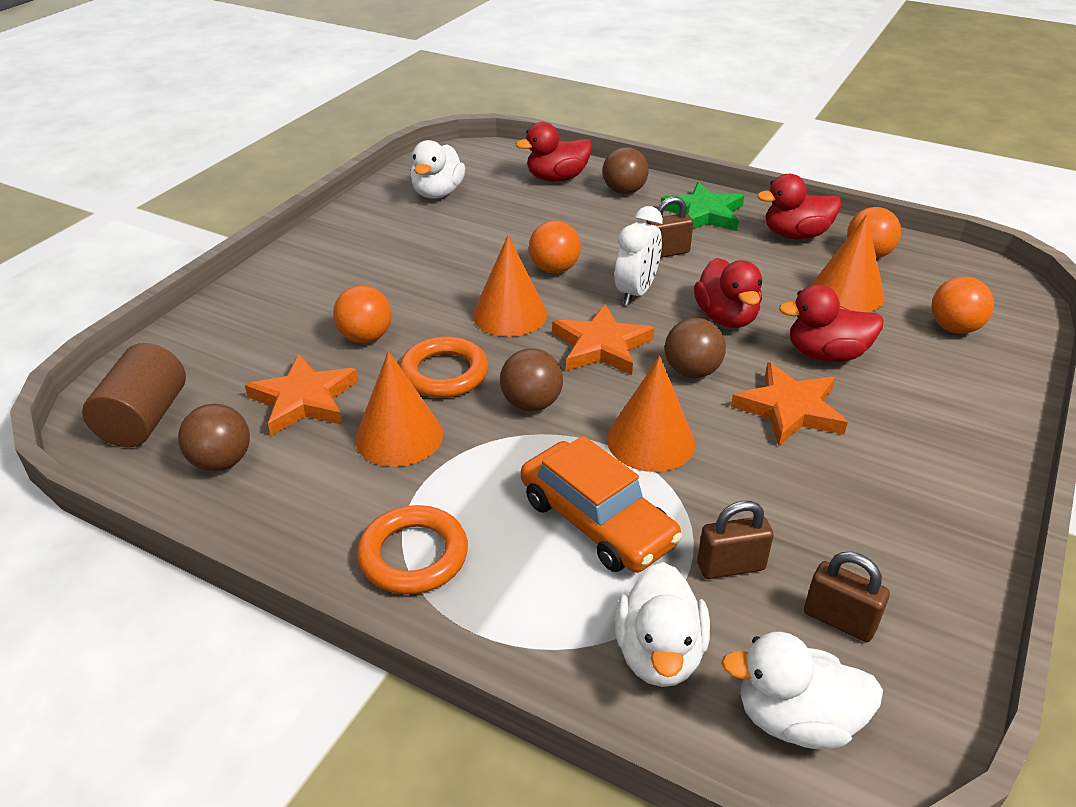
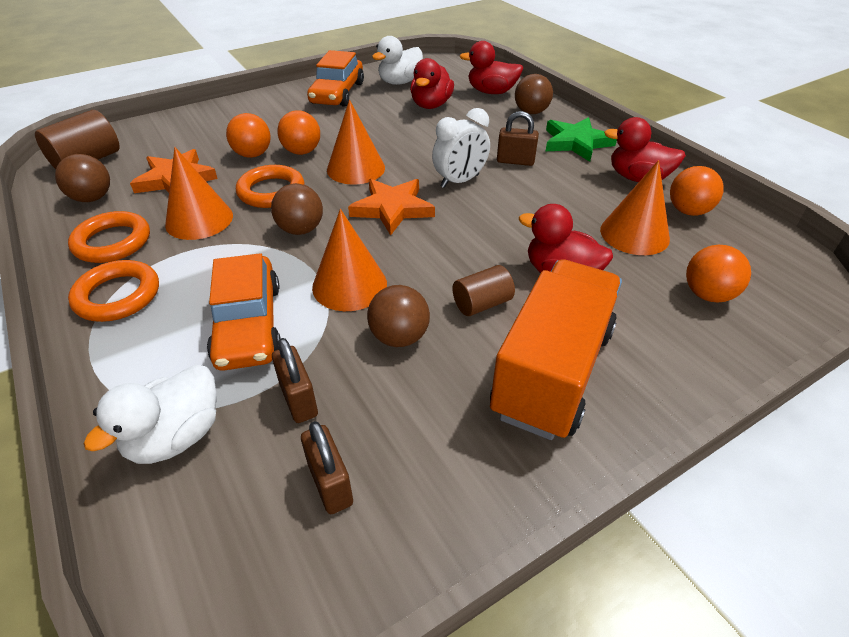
camera: 30 degrees right, 5 degrees up
orange ball [529,221,581,273] -> orange ball moved to [277,110,320,155]
brown ball [665,318,726,378] -> brown ball moved to [367,285,430,347]
red duck [694,258,762,328] -> red duck moved to [410,58,454,109]
brown padlock [697,501,774,579] -> brown padlock turned 45 degrees clockwise [272,338,318,423]
white duck [721,632,883,749] -> none
orange star [731,362,848,446] -> brown cylinder [452,265,515,316]
none -> orange ring [68,211,150,263]
none -> orange car [307,50,364,107]
none -> orange truck [490,259,622,440]

